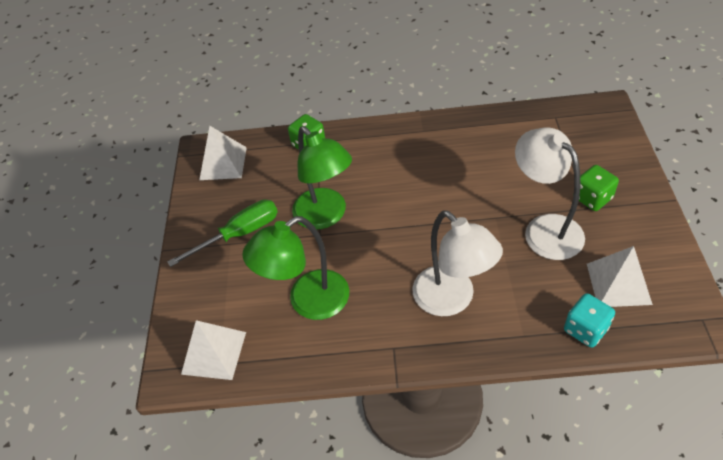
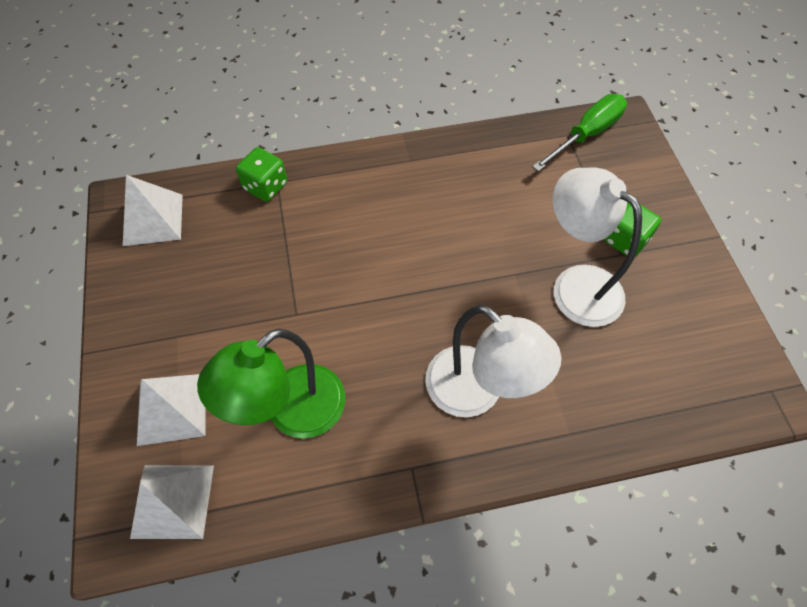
camera: 15 degrees left, 10 degrees up
green screwdriver [167,200,278,267] -> green screwdriver moved to [532,94,627,172]
green lamp [292,126,352,229] -> none
turquoise dice [564,293,615,348] -> none
white pyramid [587,246,653,307] -> white pyramid moved to [137,374,206,446]

